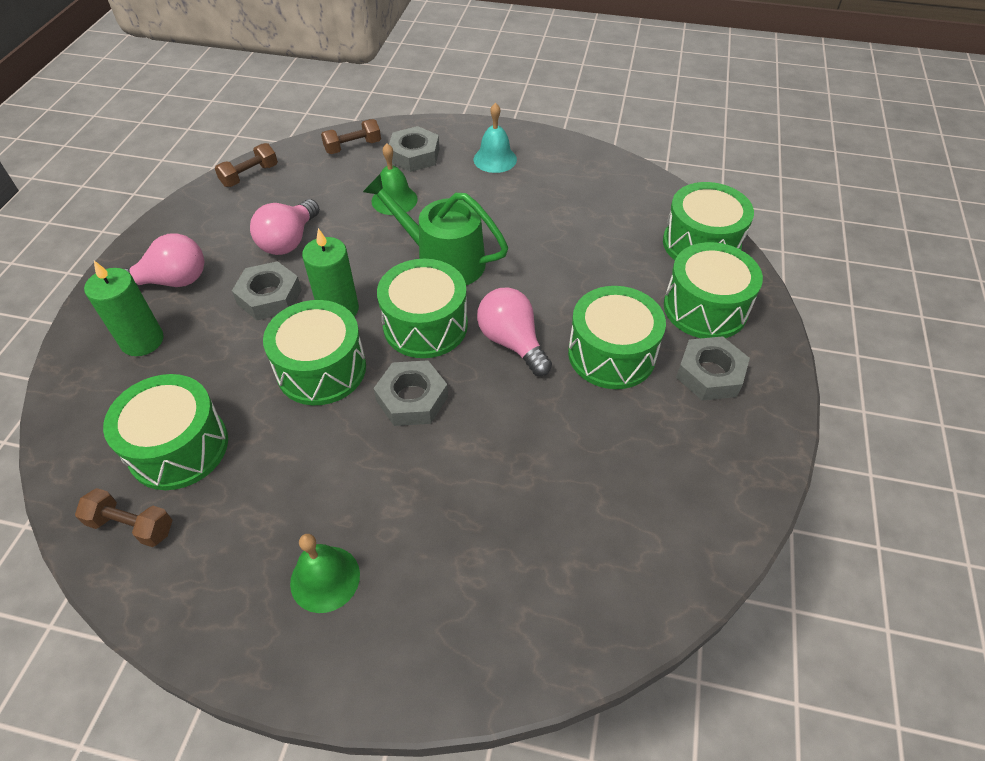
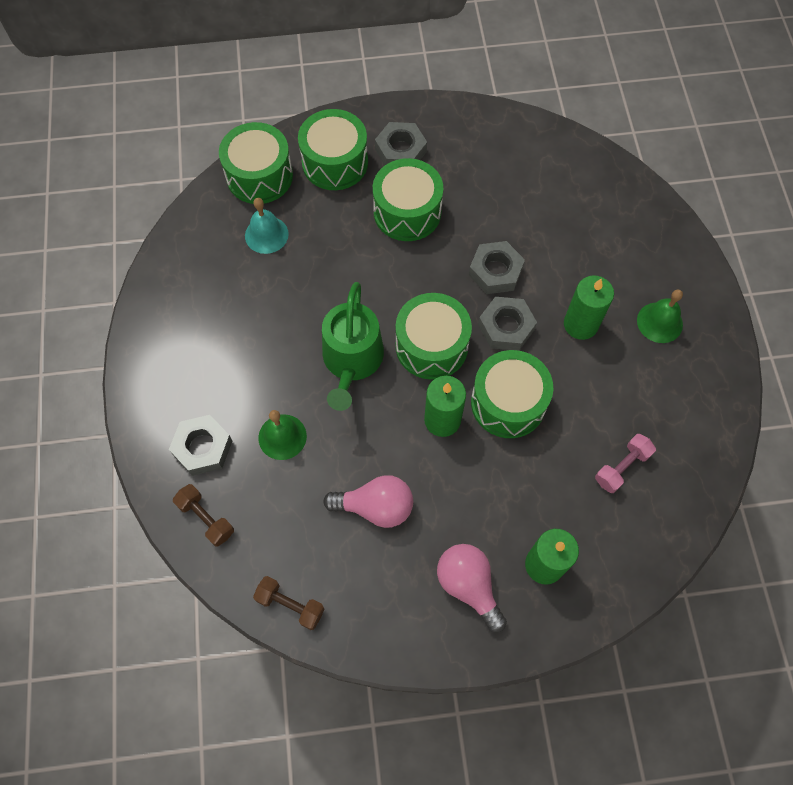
camera: 110 degrees left, 15 degrees up
brown dumbbell [75,488,173,547] -> none
green drum [103,374,228,490] -> pink dumbbell [595,434,656,493]
grey nut [232,261,302,320] -> grey nut moved to [469,241,525,294]
turquoise bell [474,103,517,173] -> turquoise bell moved to [245,198,289,254]
pink light bulb [477,288,552,376] -> none
none -> green candle [564,276,614,340]

